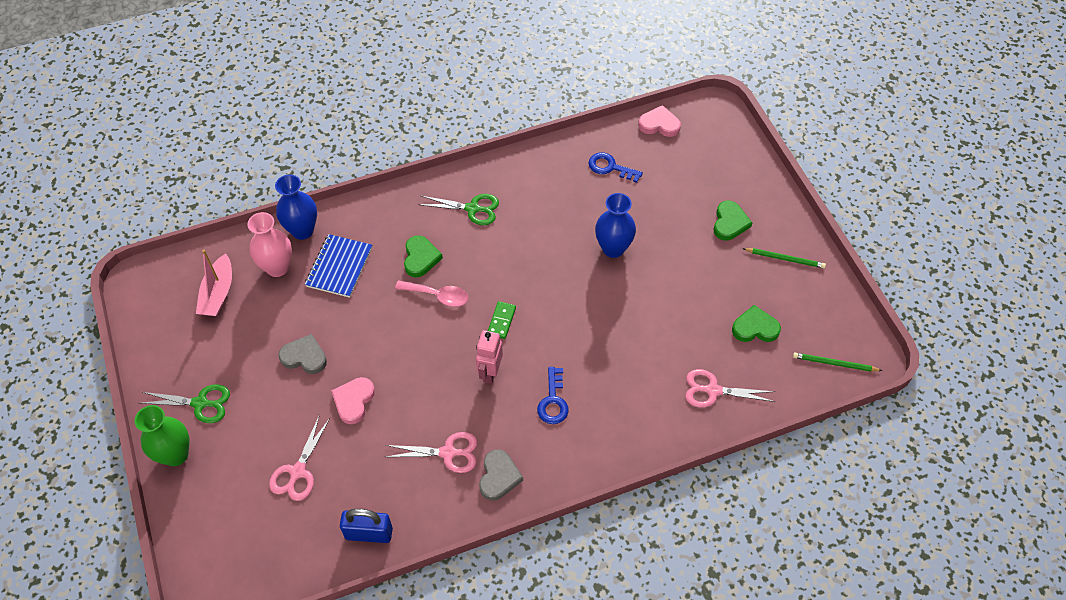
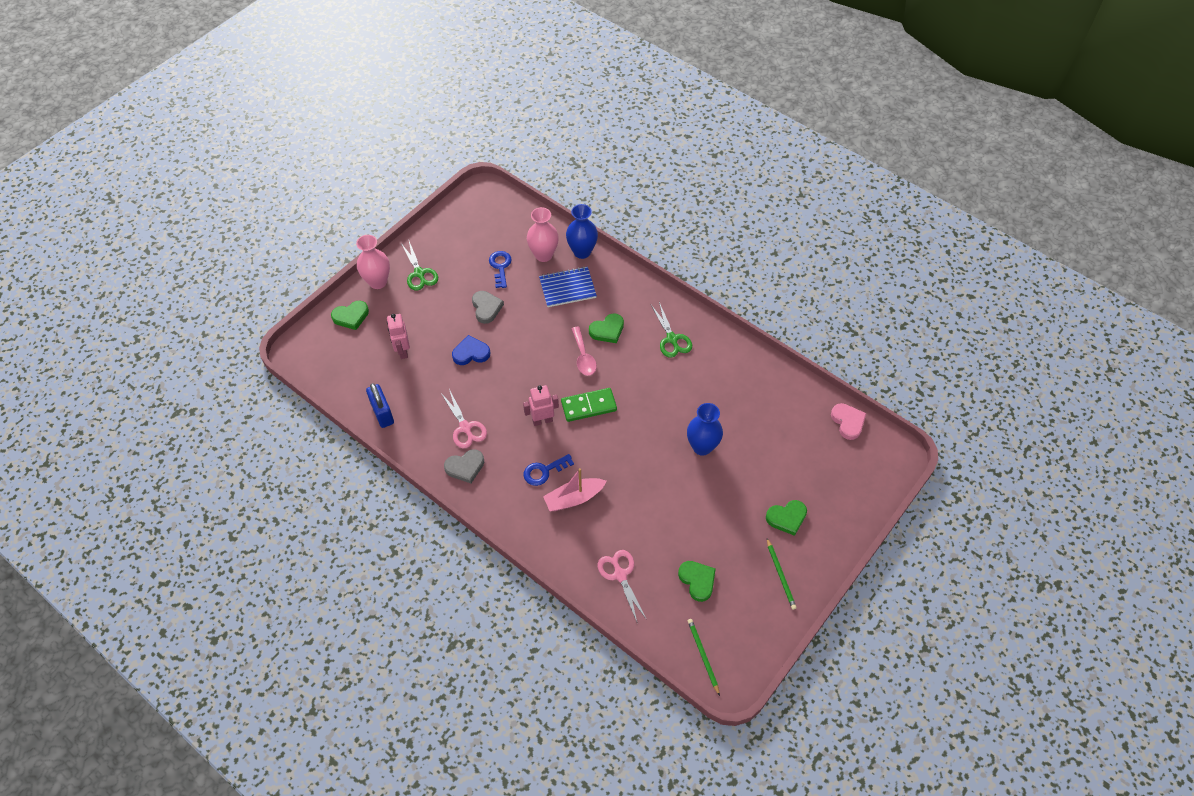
camera: 60 degrees right, 0 degrees up
green vase [135,405,189,466] -> pink vase [356,235,390,289]
pink boat [196,250,232,316] -> pink boat moved to [543,468,606,511]
pink scissors [269,414,330,501] -> pink robot [387,314,410,359]
pink heart [331,377,375,424] -> blue heart [452,335,490,365]
green domino [488,301,516,339] -> green domino [561,388,617,422], size x1.61
blue key [588,152,643,183] -> blue key moved to [489,251,512,288]
none -> green heart [331,301,369,330]

